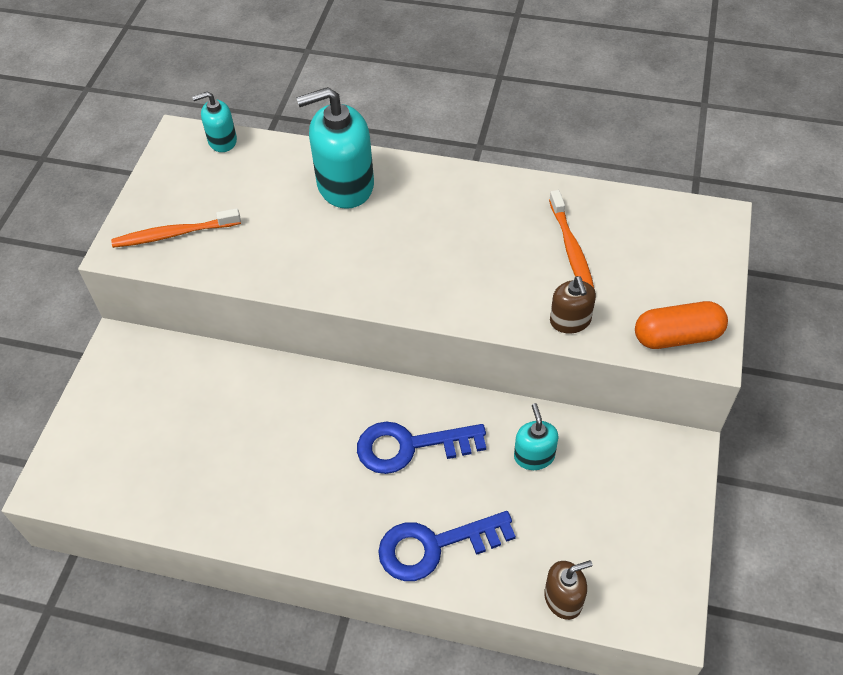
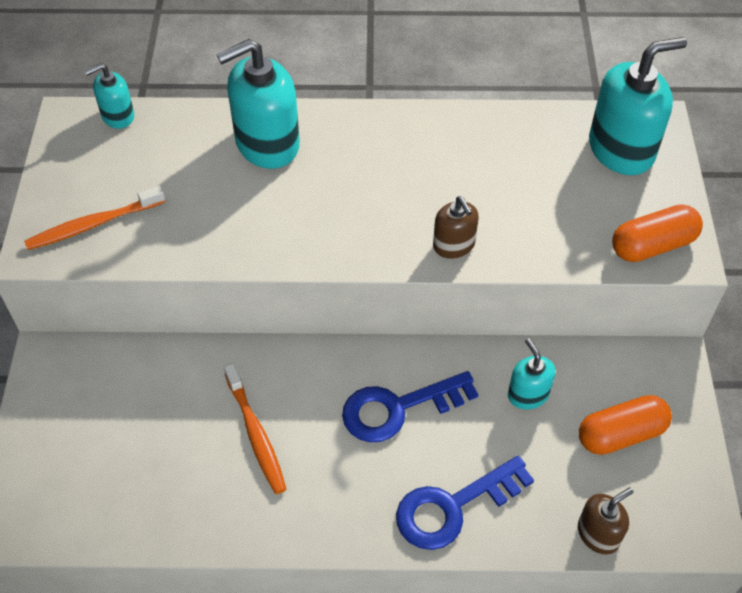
camera: 15 degrees left, 0 degrees up
orange toothbrush [549,190,595,290] -> orange toothbrush moved to [224,363,286,494]
brown soap dispenser [550,276,596,334] -> brown soap dispenser moved to [433,196,479,258]
none -> orange capsule [579,395,672,455]
none -> turquoise soap dispenser [589,37,687,175]

